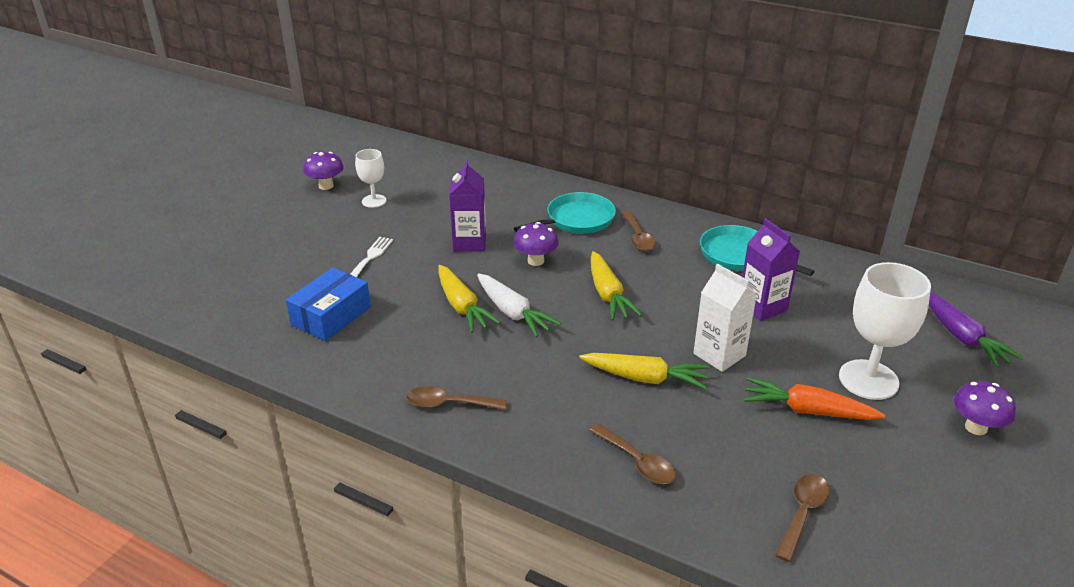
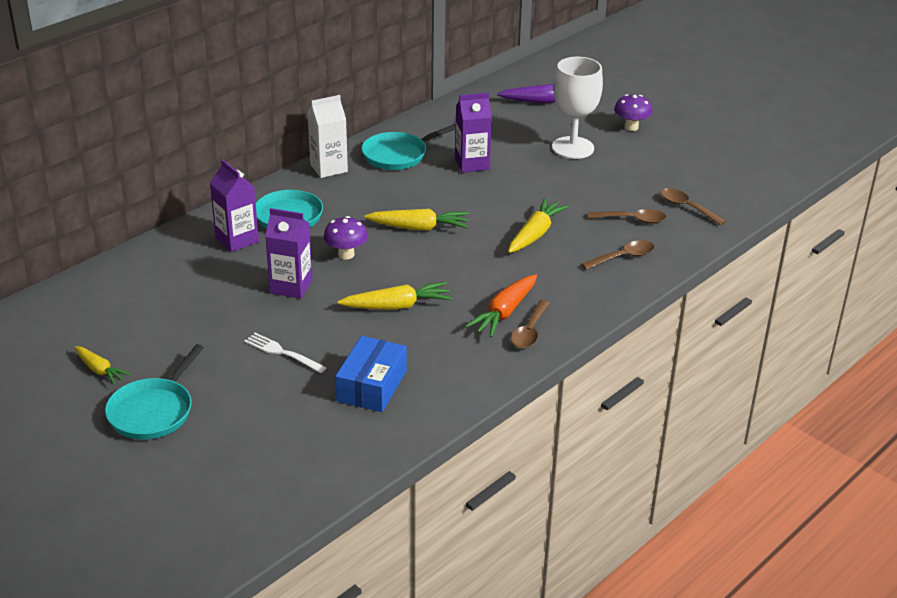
camera: 75 degrees left, 0 degrees up
blue box [286,267,371,341] -> blue box turned 60 degrees clockwise [335,336,407,412]
purple mushroom [303,152,344,190] -> yellow carrot [74,346,131,385]
white goblet [355,149,387,208] -> none
white carrot [477,273,561,337] -> none
brown spoon [622,211,656,251] -> brown spoon moved to [588,209,666,224]
white carton [693,264,757,372] -> white carton moved to [308,95,348,178]
orange carrot [744,377,885,420] -> orange carrot moved to [465,274,537,337]
none -> turquoise pan [105,344,204,440]
none -> purple carton [210,159,259,252]

